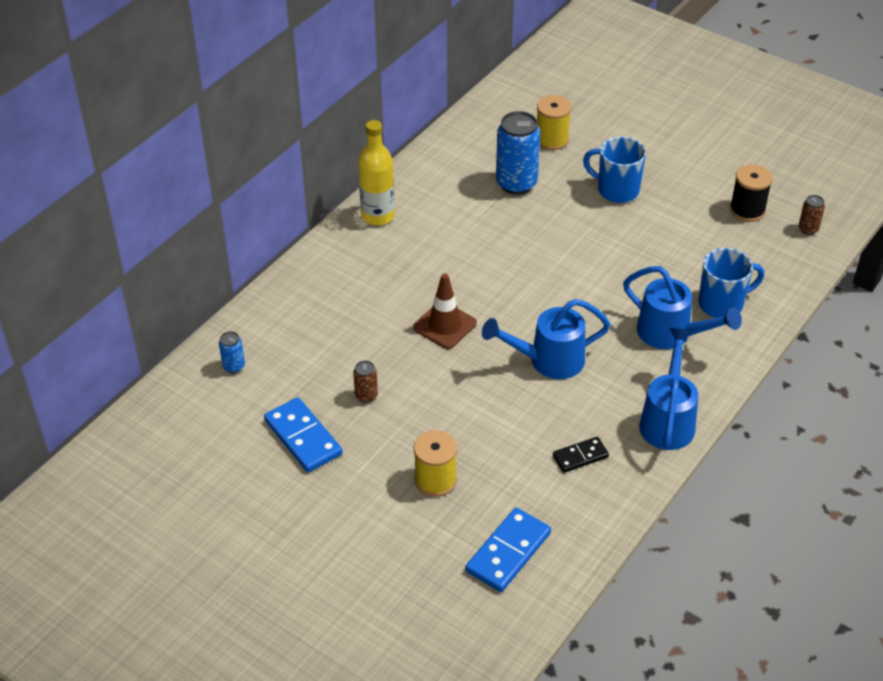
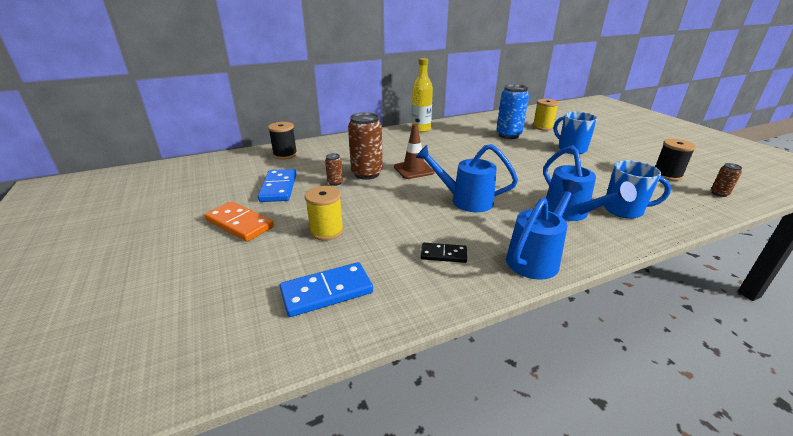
camera: 30 degrees right, 15 degrees down
blue can [219,331,245,373] -> black spool [268,122,297,160]
none -> orange domino [204,201,274,242]
none -> brown can [348,112,383,180]

